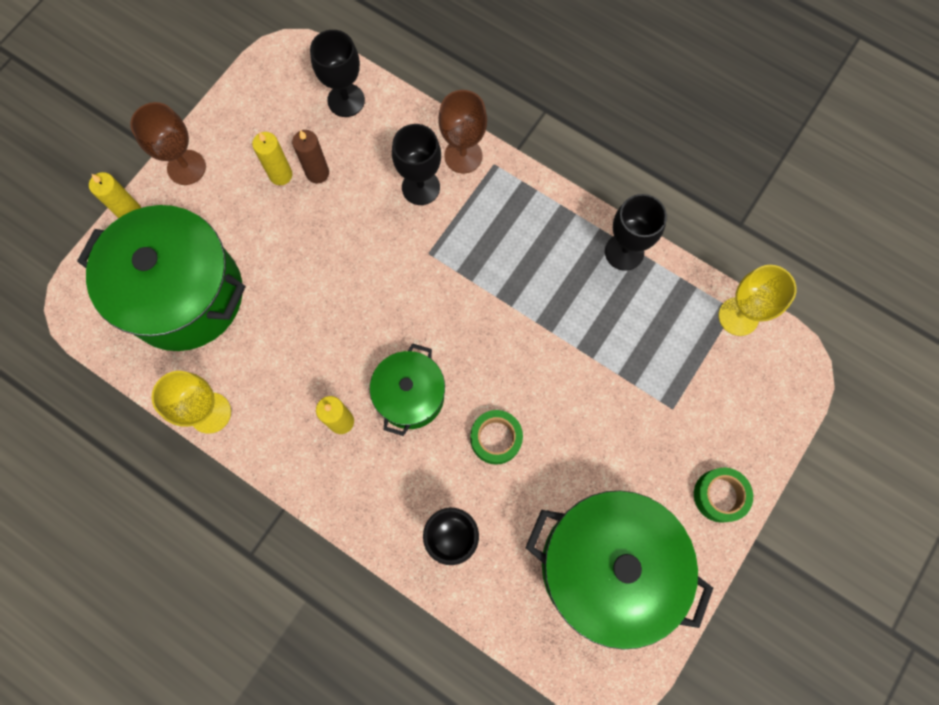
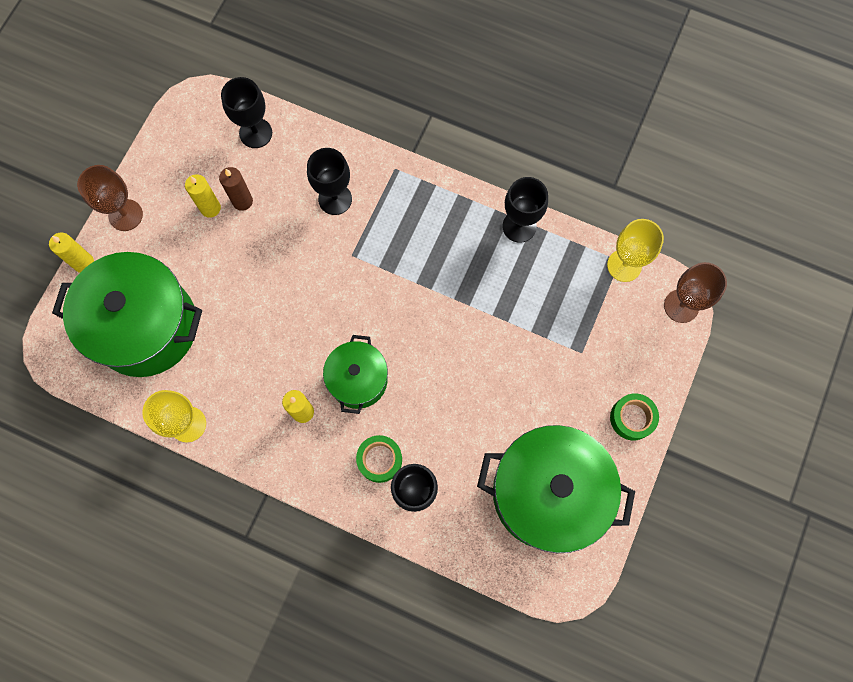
camera: 10 degrees left, 0 degrees up
brown goblet [438,90,487,174] -> brown goblet moved to [664,262,727,323]
green tape [470,410,523,465] -> green tape moved to [356,435,402,483]

